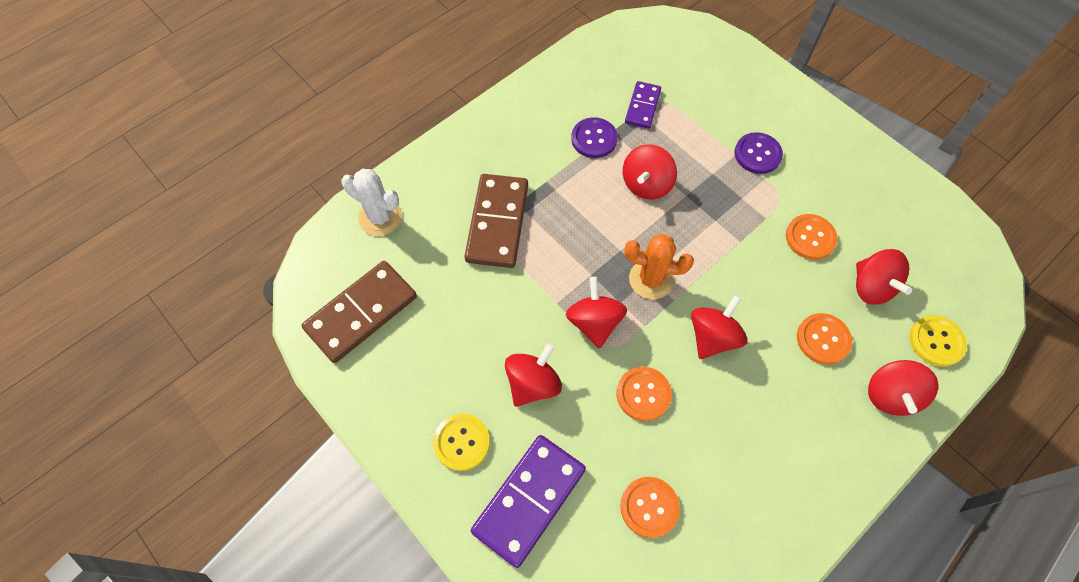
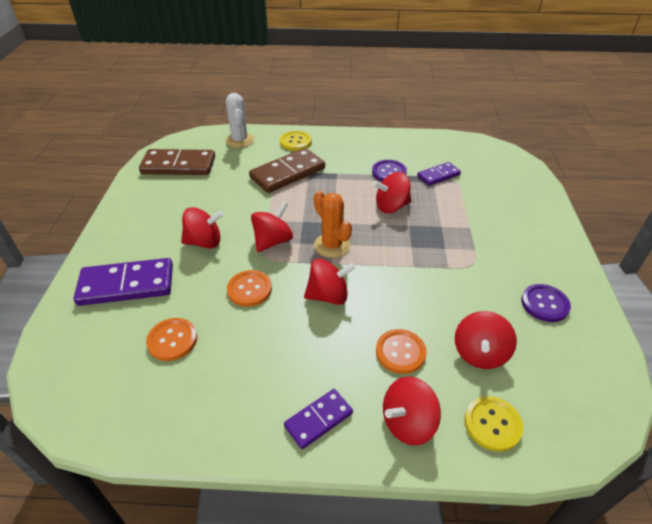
camera: 45 degrees right, 20 degrees down
yellow button [433,414,490,471] -> yellow button moved to [280,131,312,151]
purple button [735,132,783,174] -> purple button moved to [521,284,571,322]
orange button [786,214,838,260] -> none
none -> purple domino [284,389,353,449]

